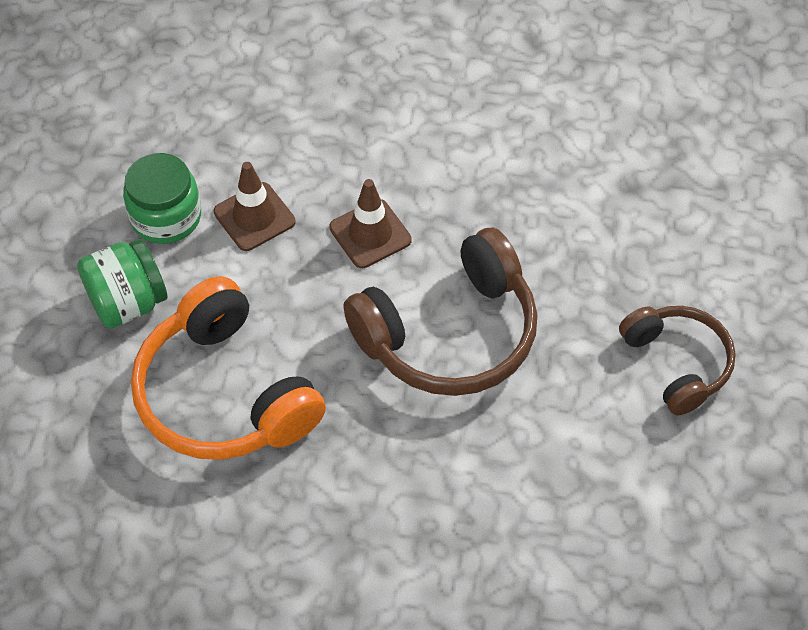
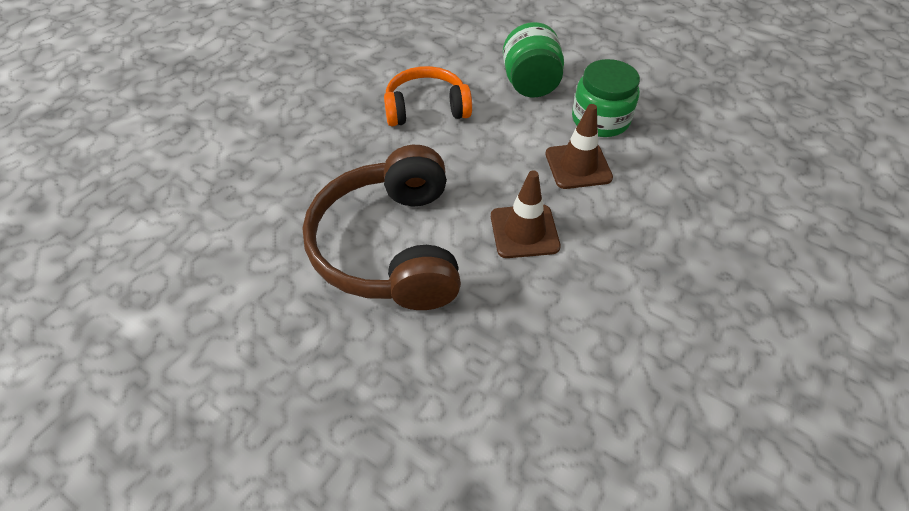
camera: 115 degrees right, 5 degrees down
orange headphones [131,276,326,460] -> orange headphones [384,66,472,126], size x0.62
brown headphones [619,306,736,415] -> none

